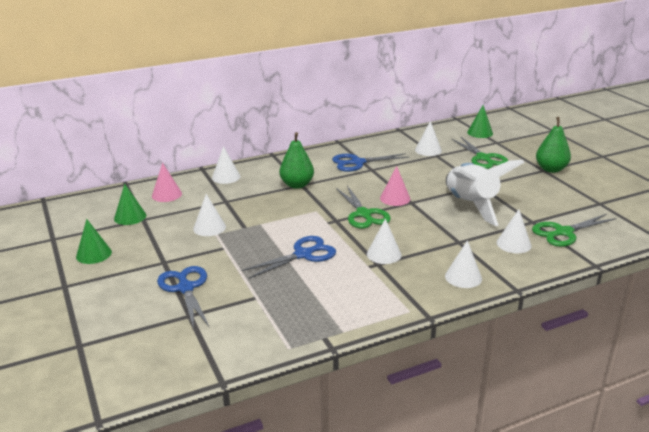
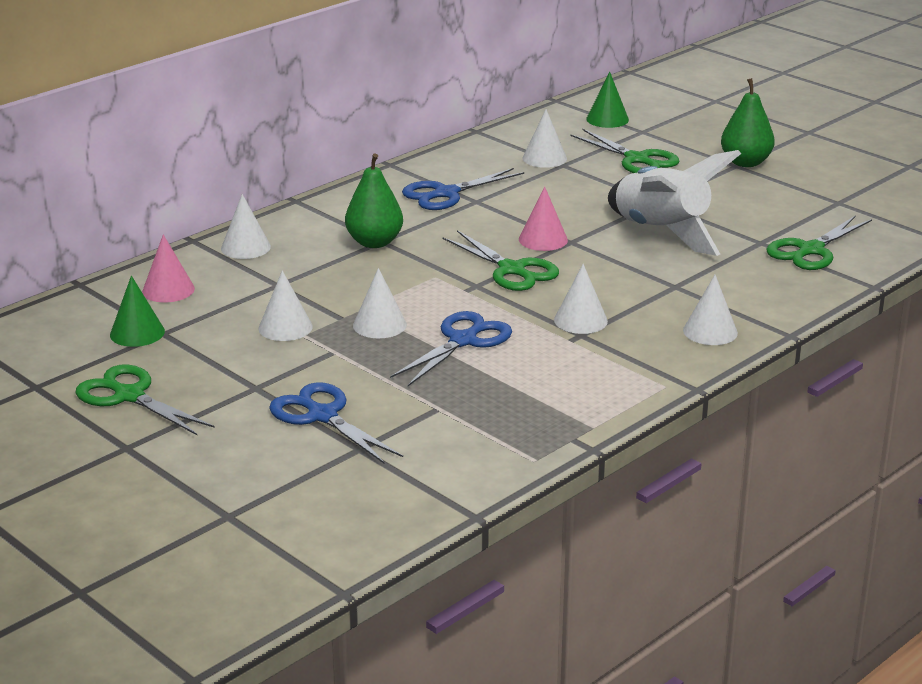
camera: 20 degrees left, 0 degrees up
green cone [76,219,112,264] -> green scissors [76,364,215,435]
white cone [497,209,531,253] -> white cone moved to [353,268,407,338]

